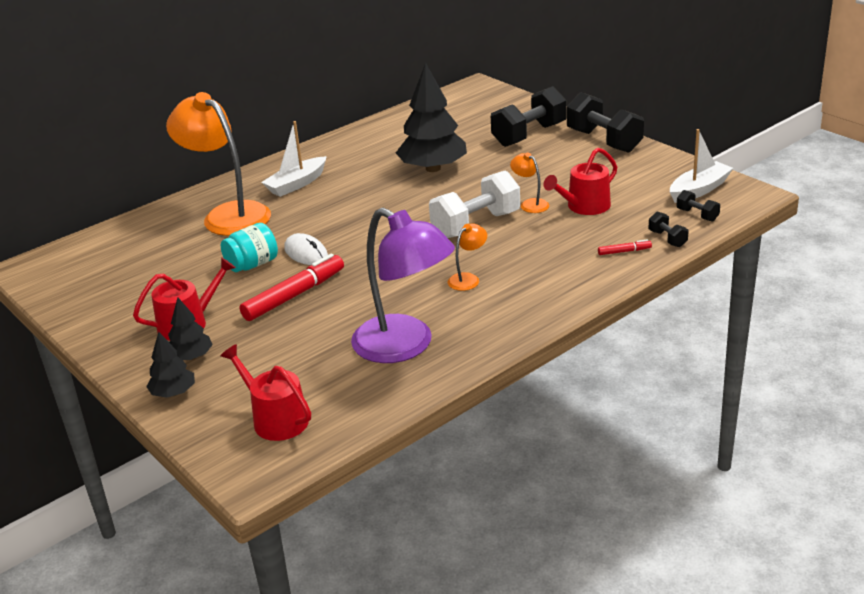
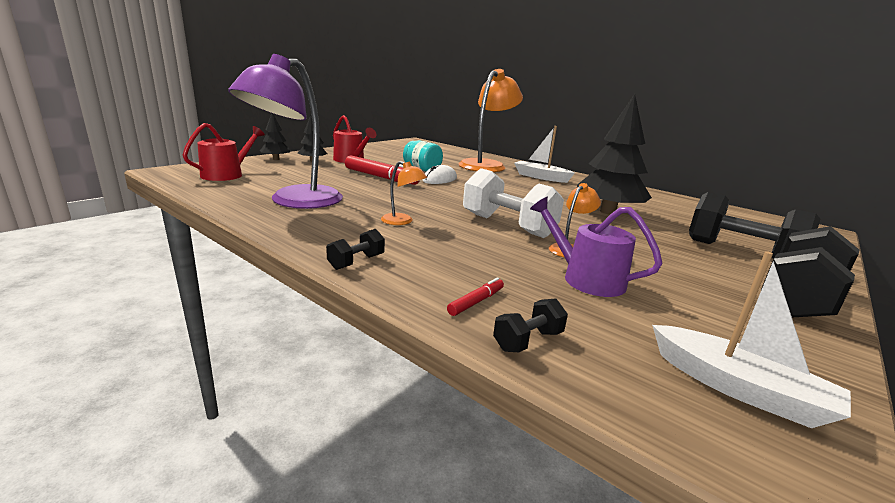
camera: 75 degrees right, 10 degrees down
red watering can [543,148,617,215] -> purple watering can [530,197,662,297]
red marker [598,239,652,255] -> red marker turned 120 degrees counterclockwise [447,277,504,316]
black dumbbell [677,190,720,222] -> black dumbbell moved to [326,229,385,270]

